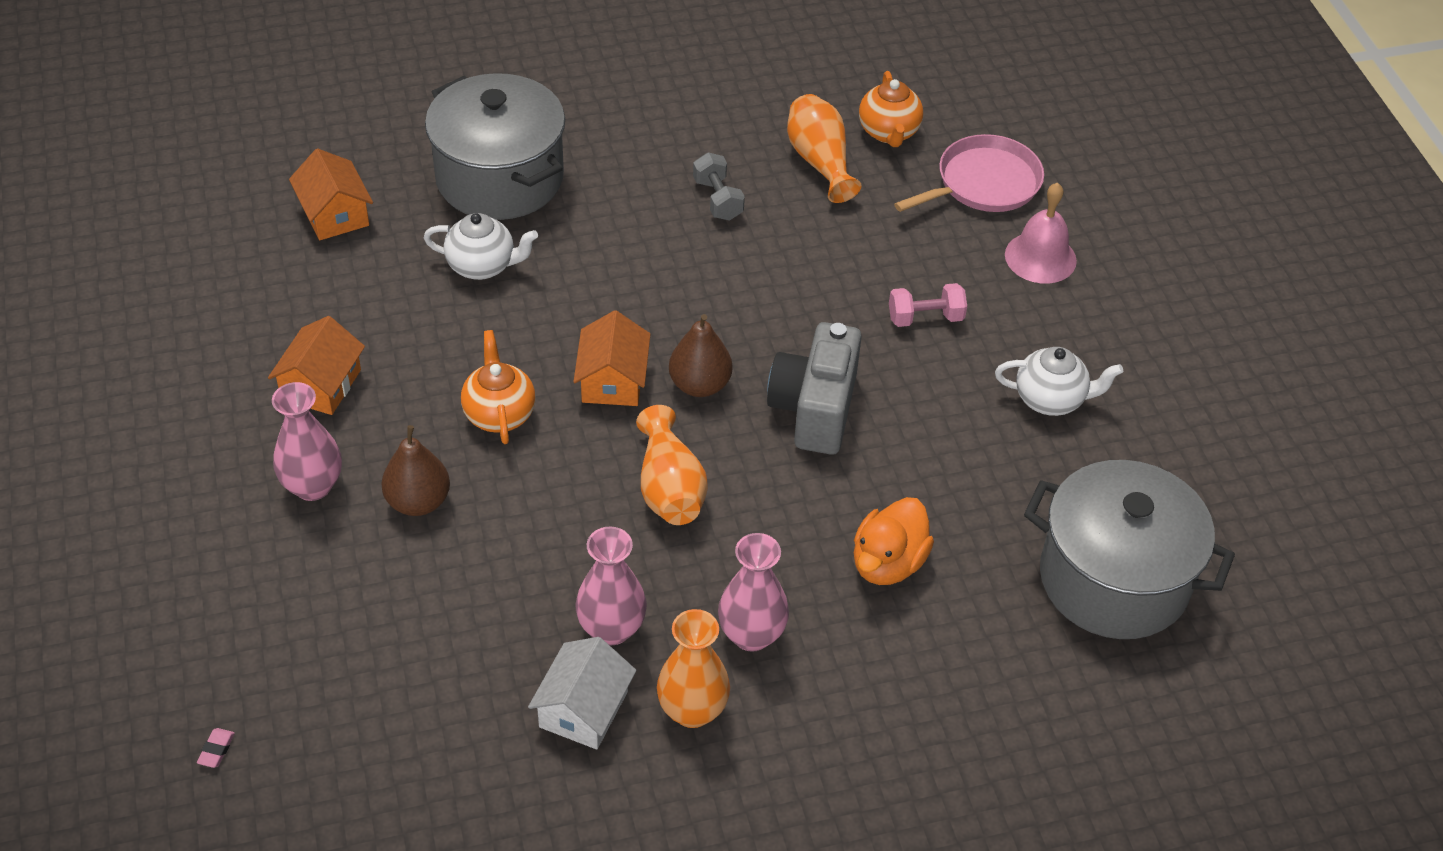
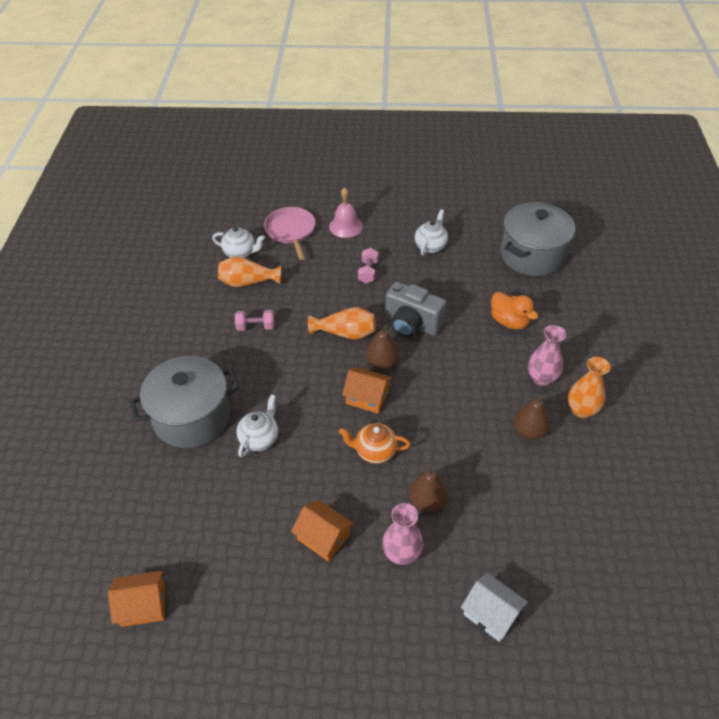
camera: 70 degrees left, 0 degrees up
pink eraser [197,728,235,768] -> none
orange house [289,148,373,240] -> orange house moved to [108,571,165,627]
white house [528,637,636,750] -> white house moved to [461,573,528,642]
pink vase [576,527,647,645] -> brown pear [513,394,551,440]
orange vase [636,405,708,525] -> orange vase moved to [308,307,376,340]
grey dumbbell [693,152,745,221] -> pink dumbbell [235,310,274,331]
orange teapot [859,71,923,147] -> white teapot [212,226,265,258]

